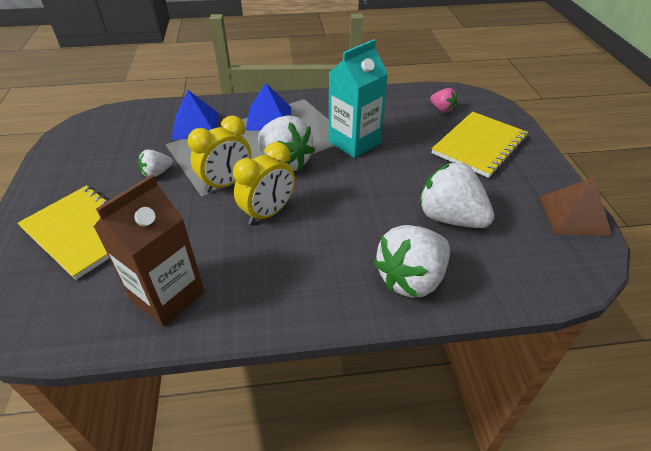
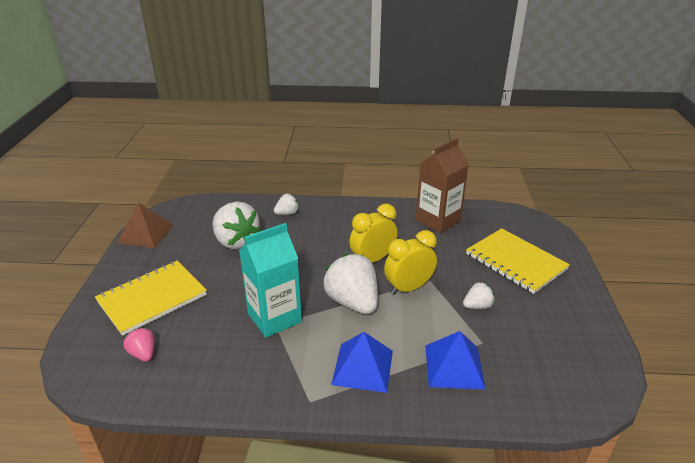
camera: 170 degrees left, 10 degrees down
white strawberry [374,225,450,298] -> white strawberry [274,194,299,215], size x0.50

